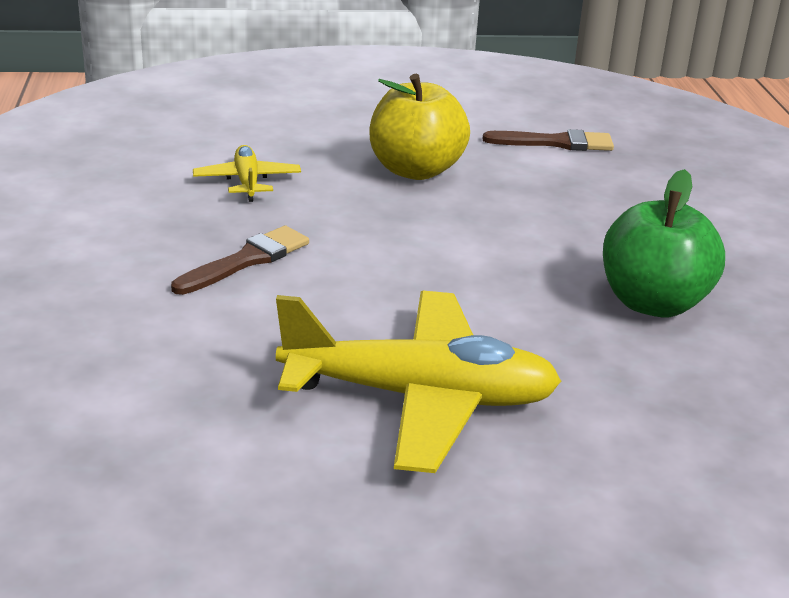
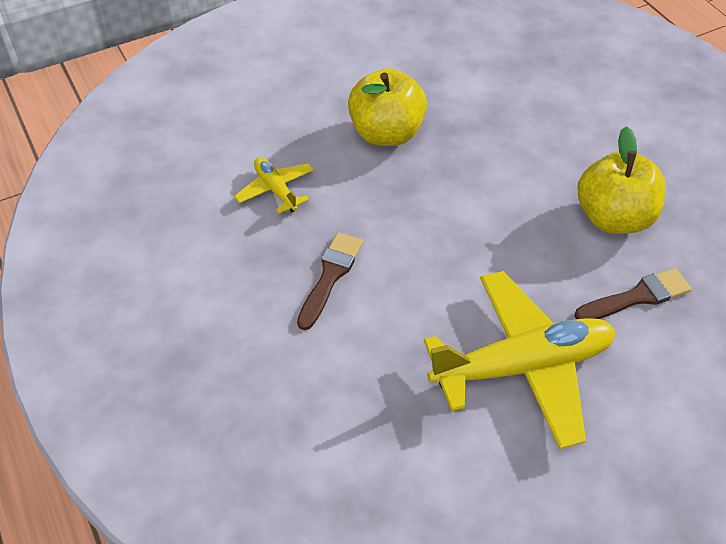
camera: 20 degrees left, 20 degrees up
brown brush [483,129,614,151] -> brown brush moved to [575,268,692,319]
green apple [603,169,725,317] -> yellow apple [578,126,666,234]

